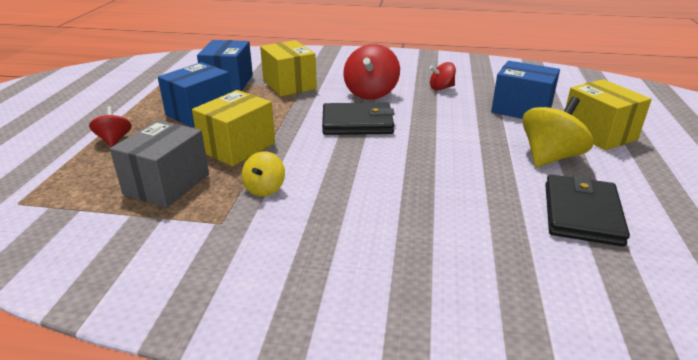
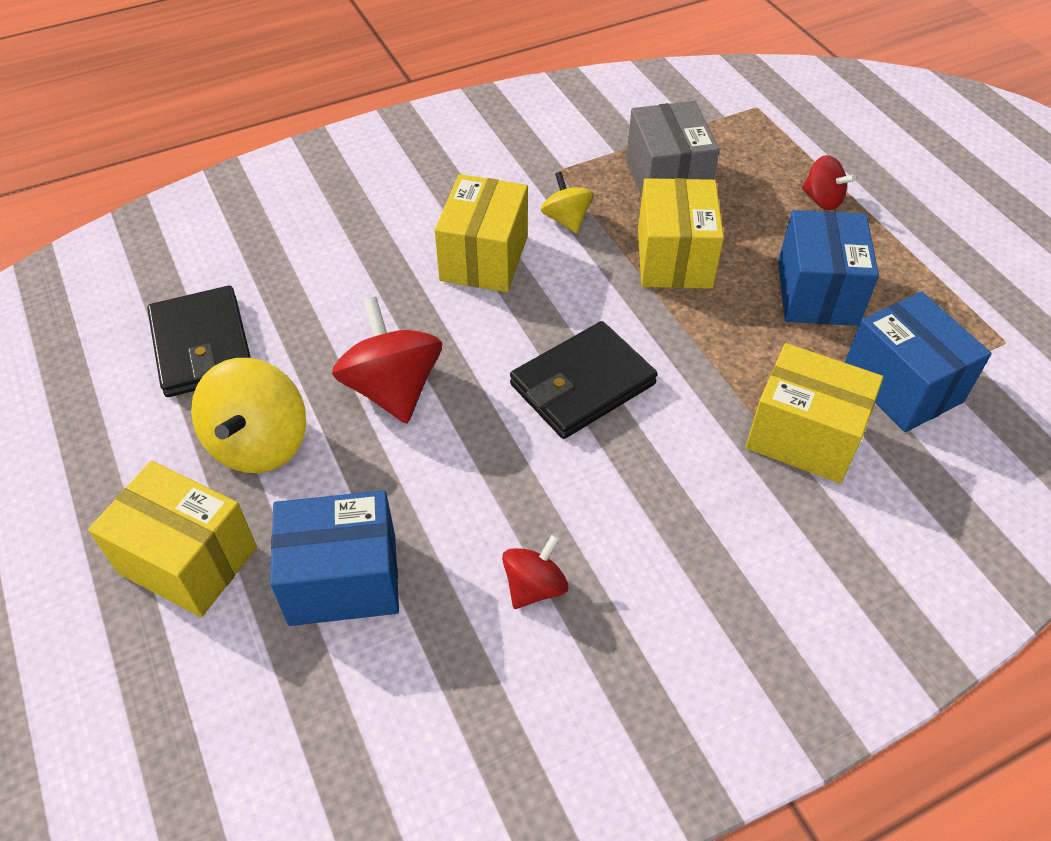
camera: 145 degrees right, 20 degrees up
red spinning top [343,44,400,100] -> red spinning top moved to [332,297,442,423]
none -> yellow box [435,174,528,292]

